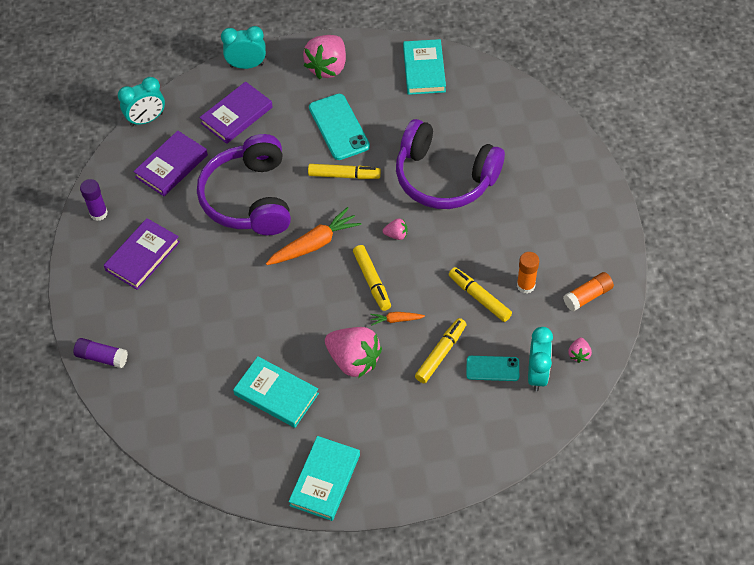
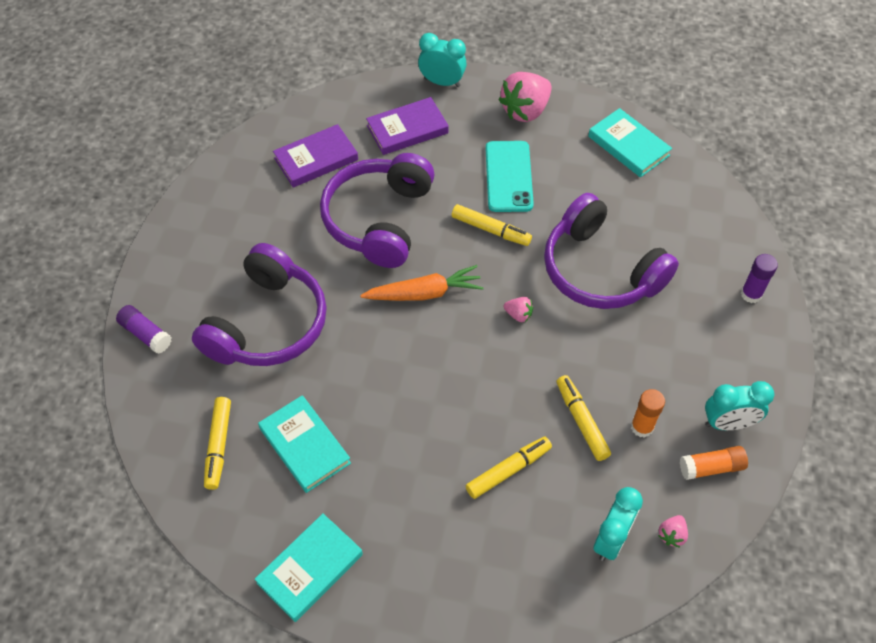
camera: 20 degrees right, 0 degrees up
purple glue stick [80,179,108,221] -> purple glue stick moved to [741,254,778,303]
purple book [104,218,180,290] -> none
turquoise clock [118,77,165,127] -> turquoise clock moved to [705,381,775,430]
pink strawberry [325,327,382,378] -> none
yellow marker [353,245,391,311] -> yellow marker moved to [204,397,231,490]
orange carrot [370,312,425,325] -> none
turquoise book [403,39,446,95] -> turquoise book turned 60 degrees counterclockwise [588,108,672,177]
turquoise phone [466,356,519,381] -> none
none -> purple headphones [192,243,327,366]

